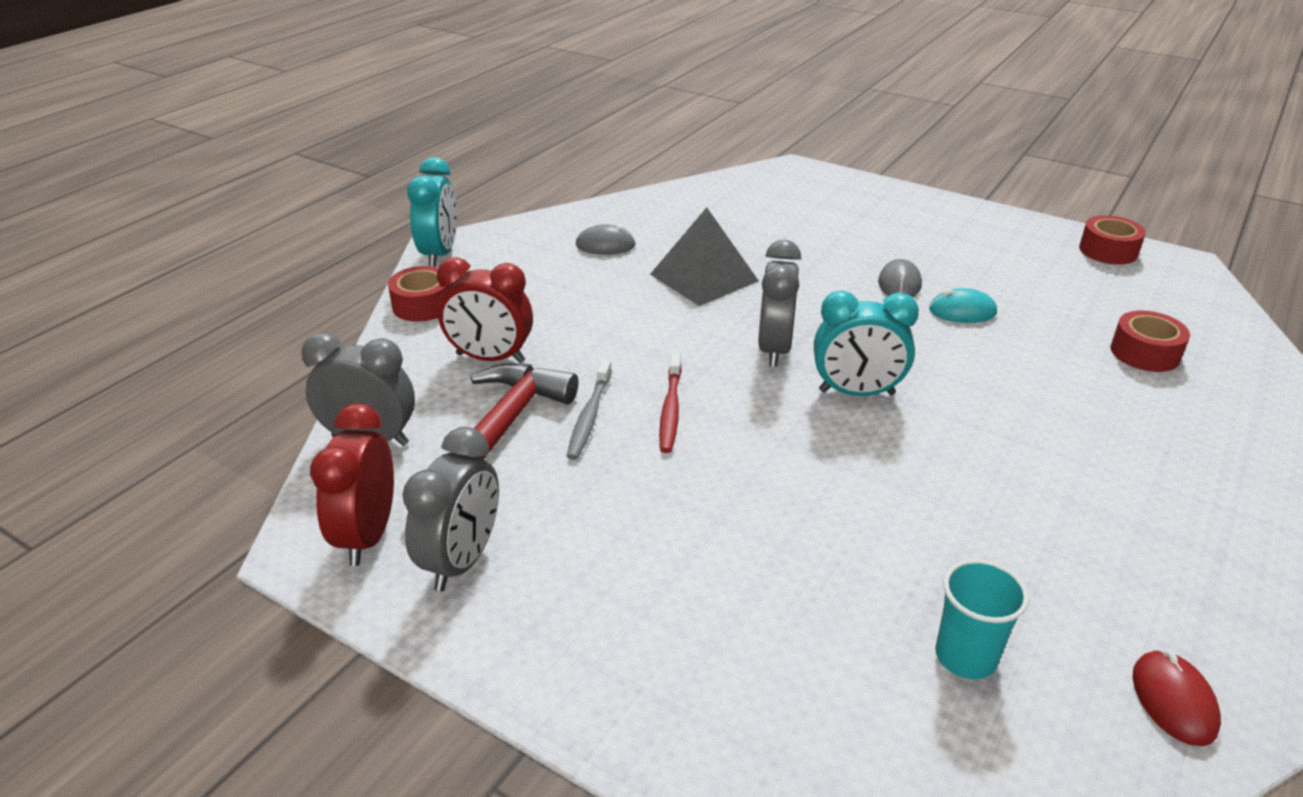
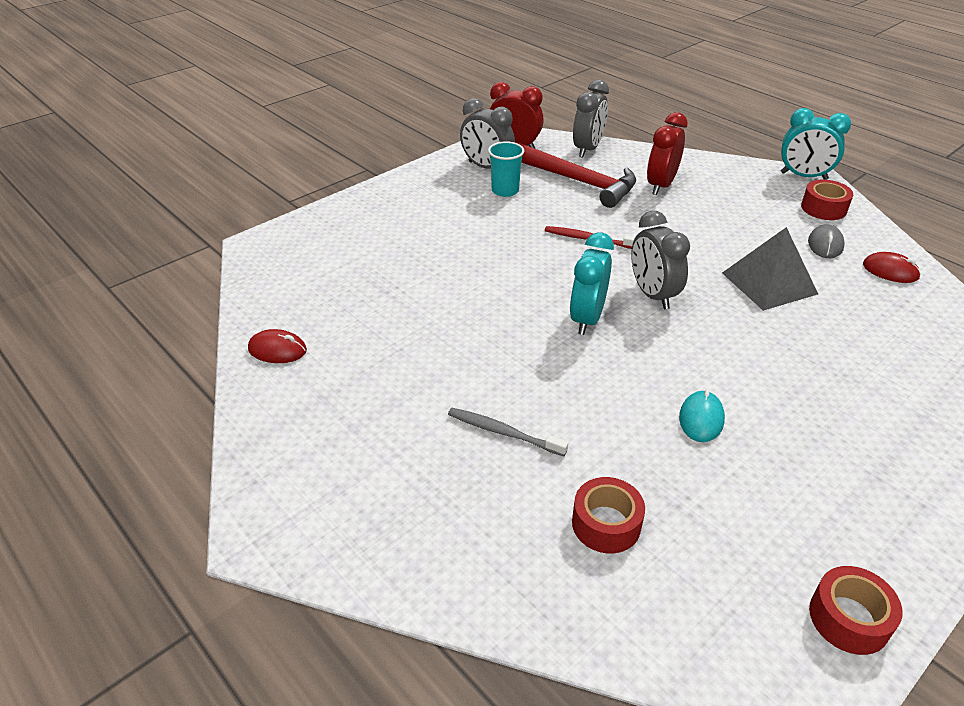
camera: 105 degrees right, 5 degrees up
red tape [388,266,450,322] -> red tape moved to [801,180,853,220]
grey toothbrush [566,359,612,460] -> grey toothbrush moved to [448,408,568,456]
grey clock [758,240,801,367] -> grey clock turned 135 degrees counterclockwise [631,211,690,309]
grey mouse [878,259,922,297] -> none
turquoise cup [935,559,1029,679] -> turquoise cup moved to [488,141,524,197]
none -> red mouse [863,252,921,283]

